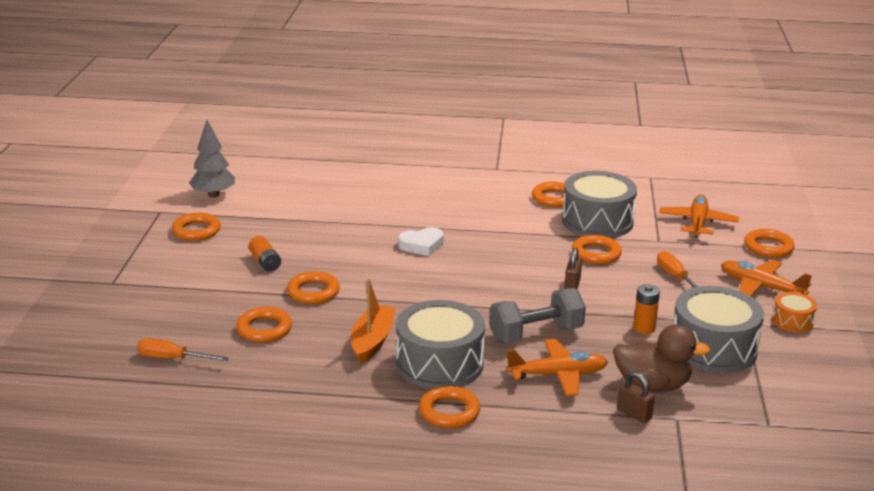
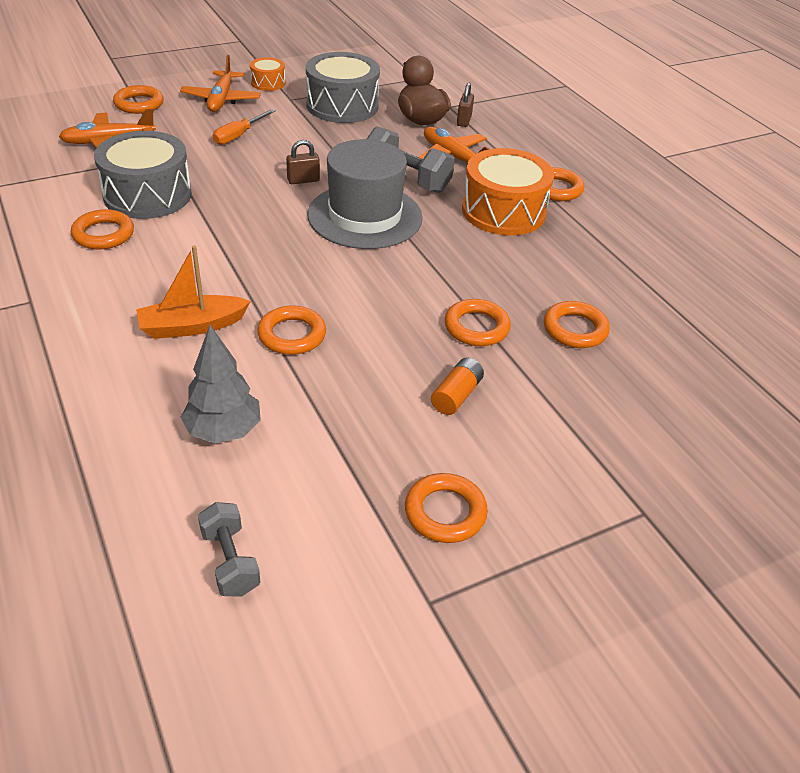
camera: 125 degrees left, 15 degrees up
orange screwdriver [137,338,229,361] -> none
grey tree [189,120,235,198] -> grey tree moved to [181,325,261,444]
orange boat [351,278,396,364] -> orange boat moved to [136,246,251,339]
grey drum [396,300,485,389] -> orange drum [462,148,554,235]
white heart [398,227,444,256] -> none
orange ring [572,235,622,264] -> orange ring moved to [257,305,326,355]
orange battery [633,284,660,334] -> none
none -> grey dumbbell [198,502,260,596]
none -> grey hat [307,139,423,249]

